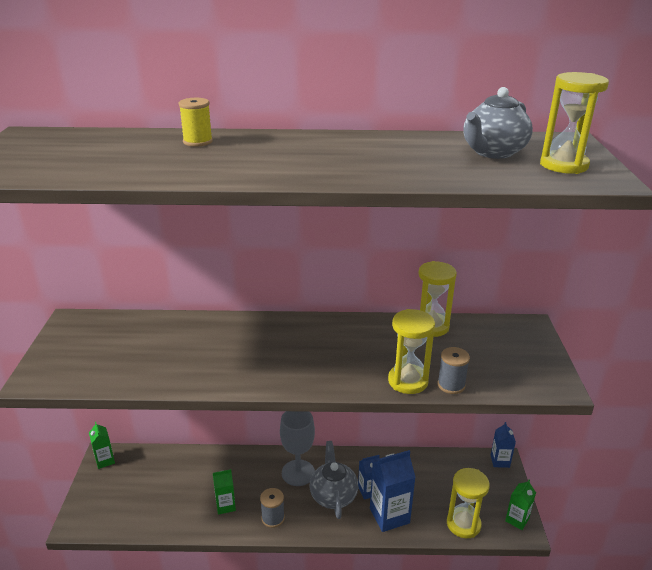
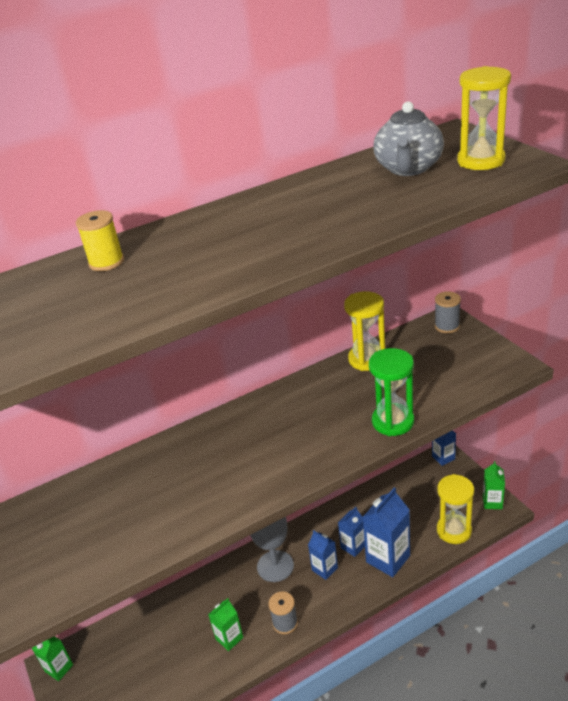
camera: 25 degrees left, 5 degrees up
grey teapot [310,441,359,519] -> blue carton [308,530,338,580]
yellow hourglass [388,309,435,394] -> green hourglass [369,348,414,436]
grey spool [438,347,470,394] -> grey spool moved to [435,291,461,333]

